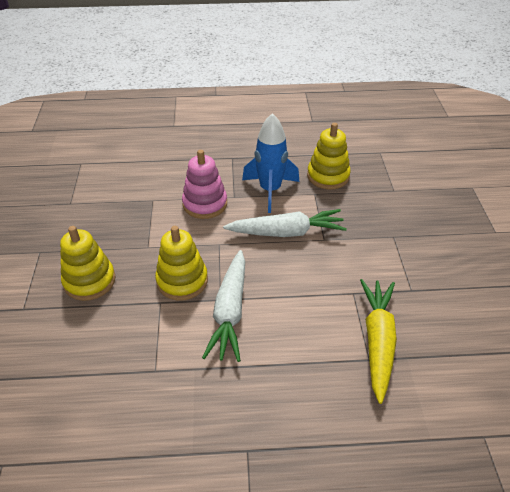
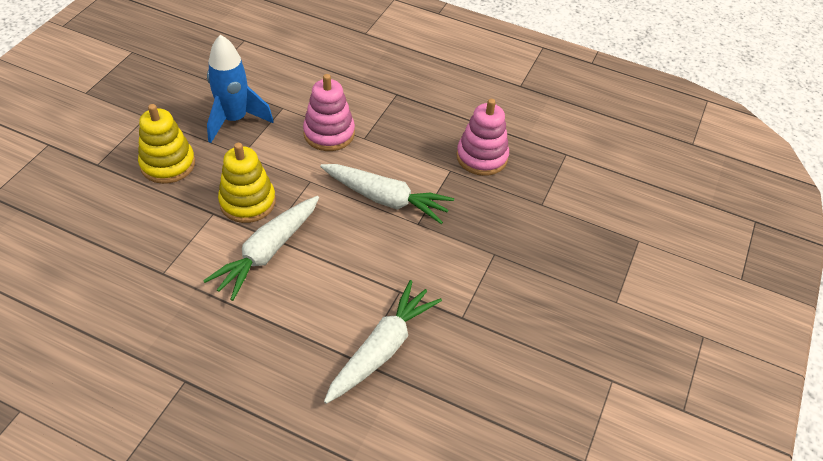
camera: 25 degrees right, 5 degrees up
blue rocket [242,113,299,213] -> blue rocket moved to [207,35,274,143]
yellow stacking toy [307,123,351,190] -> pink stacking toy [456,99,509,176]
yellow carrot [360,279,397,404] -> white carrot [324,280,442,404]

